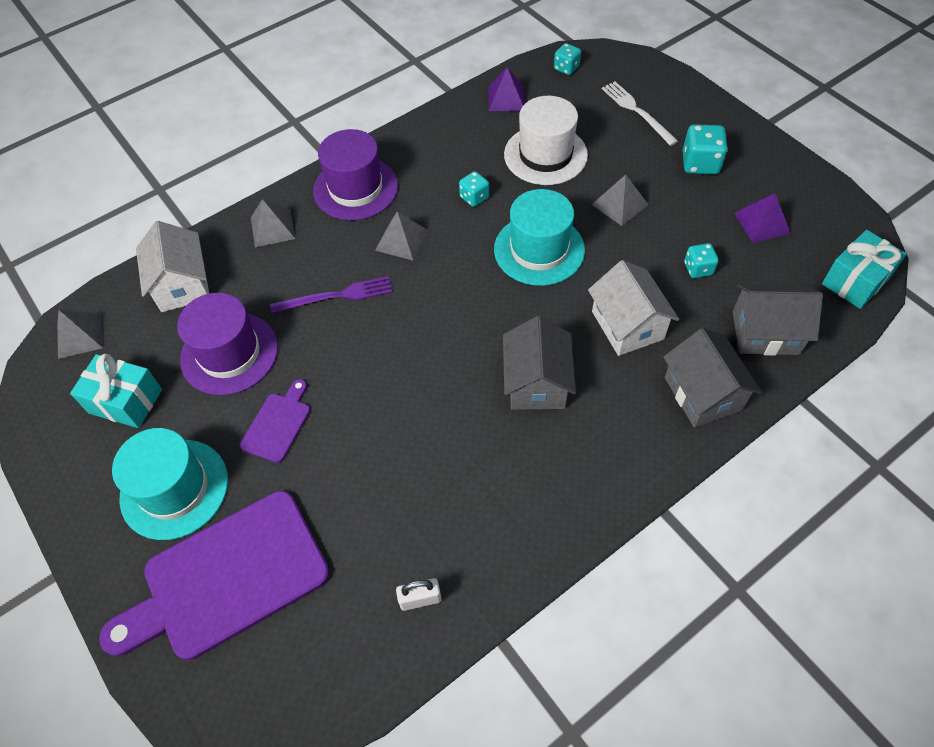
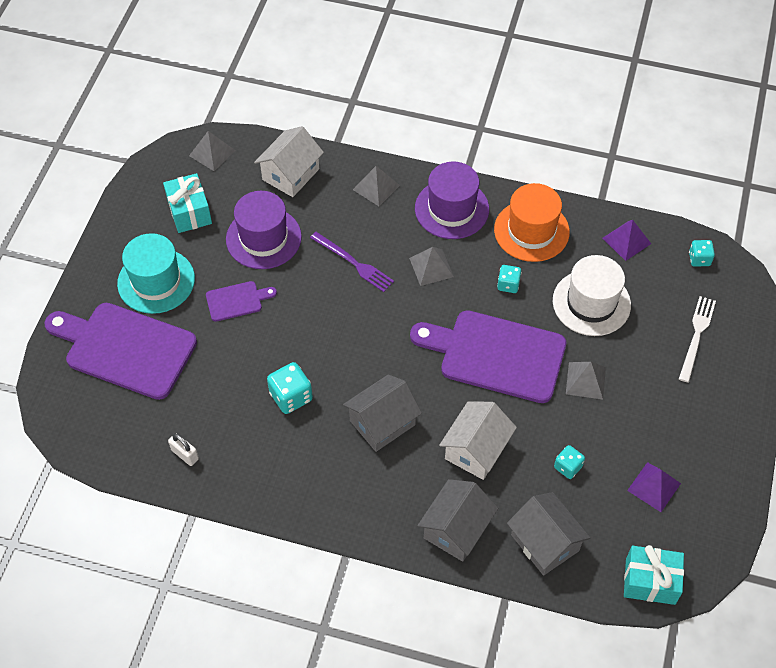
camera: 50 degrees right, 0 degrees up
turquoise hat [494,189,585,286] -> purple cutting board [410,310,566,403]
turquoise dice [683,124,728,174] -> turquoise dice moved to [267,362,313,414]
none -> orange hat [494,183,570,262]

